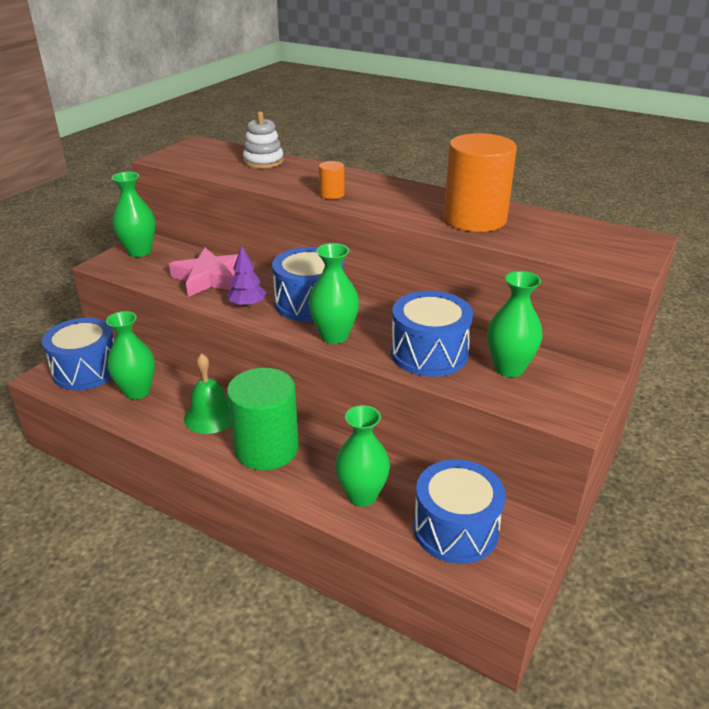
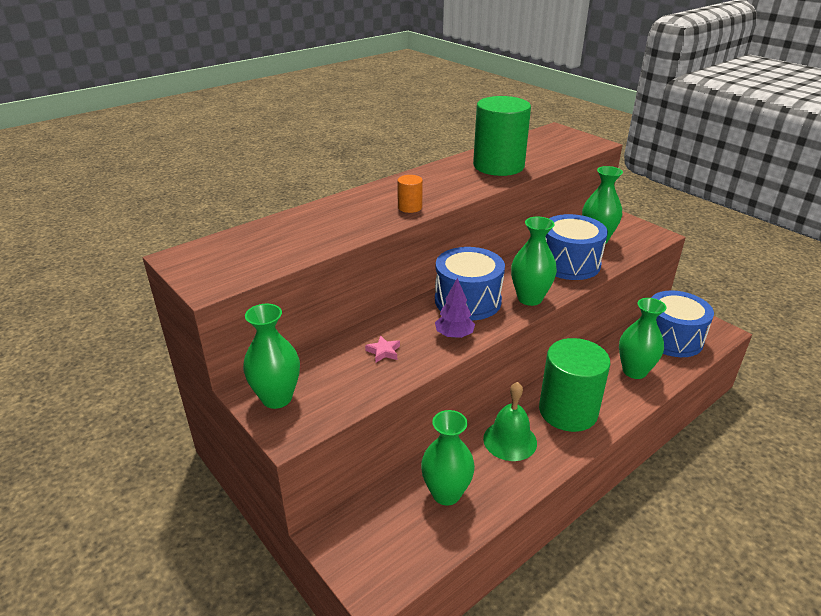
camera: 70 degrees left, 0 degrees up
blue drum [42,318,114,390] -> none
pink star [169,248,238,297] -> pink star [365,335,400,362], size x0.42
white stacking toy [243,111,284,168] -> none
orange cylinder [444,133,517,232] -> green cylinder [473,96,531,176]

